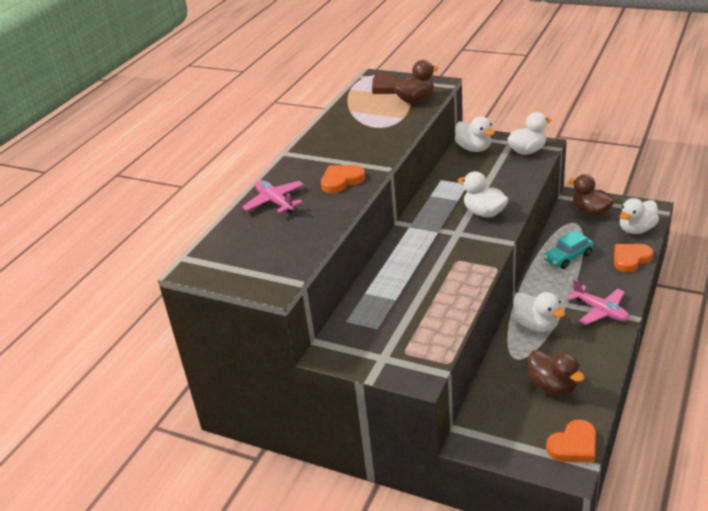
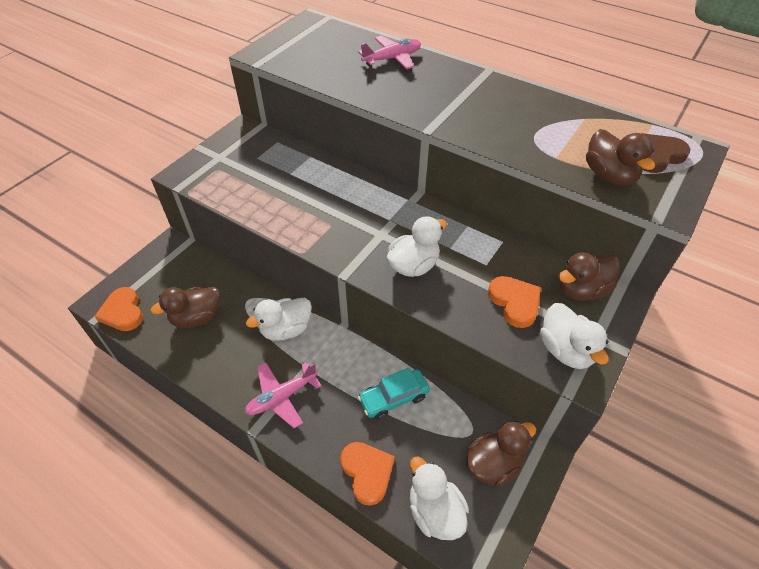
camera: 95 degrees right, 15 degrees up
orange heart [321,165,365,193] -> orange heart moved to [488,276,541,328]
white duck [455,116,495,152] -> brown duck [558,253,620,301]
turquoise car [544,230,594,269] -> turquoise car turned 90 degrees counterclockwise [358,368,430,420]

